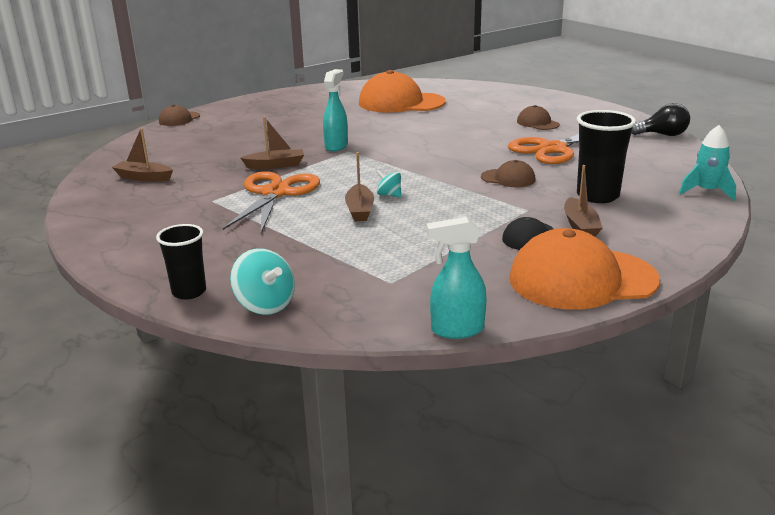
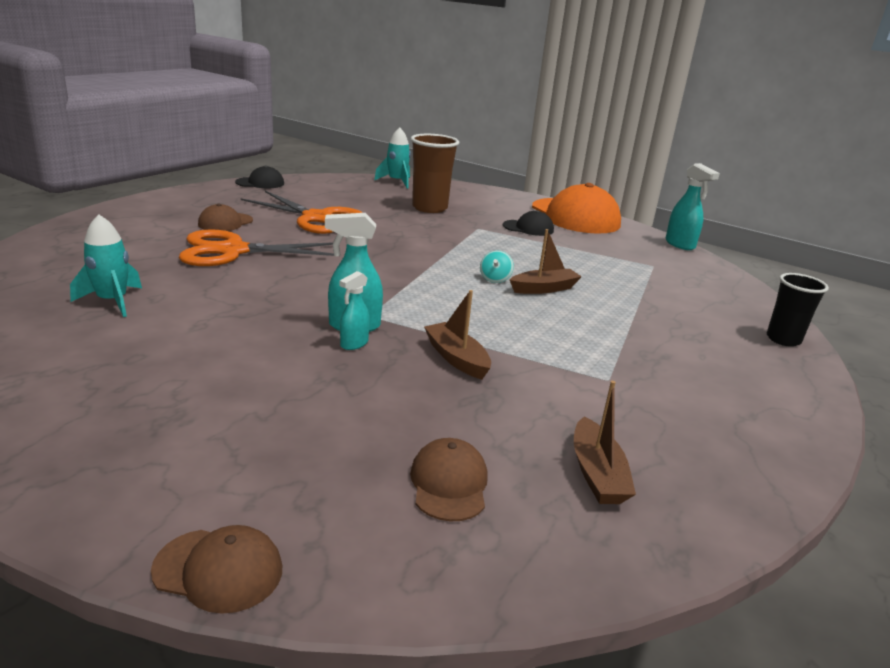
camera: 115 degrees left, 0 degrees up
orange scissors [223,171,320,233] -> orange scissors moved to [179,230,334,266]
turquoise spinning top [230,248,295,315] -> none
orange cap [359,70,446,113] -> turquoise rocket [70,215,142,317]
brown cap [481,160,536,187] -> brown cap moved to [410,438,488,522]
brown boat [564,165,602,237] -> none
black cup [577,110,636,203] -> brown cup [411,134,459,213]
black light bulb [631,103,690,136] -> black cap [235,166,284,188]
none -> turquoise spray bottle [339,271,370,350]

